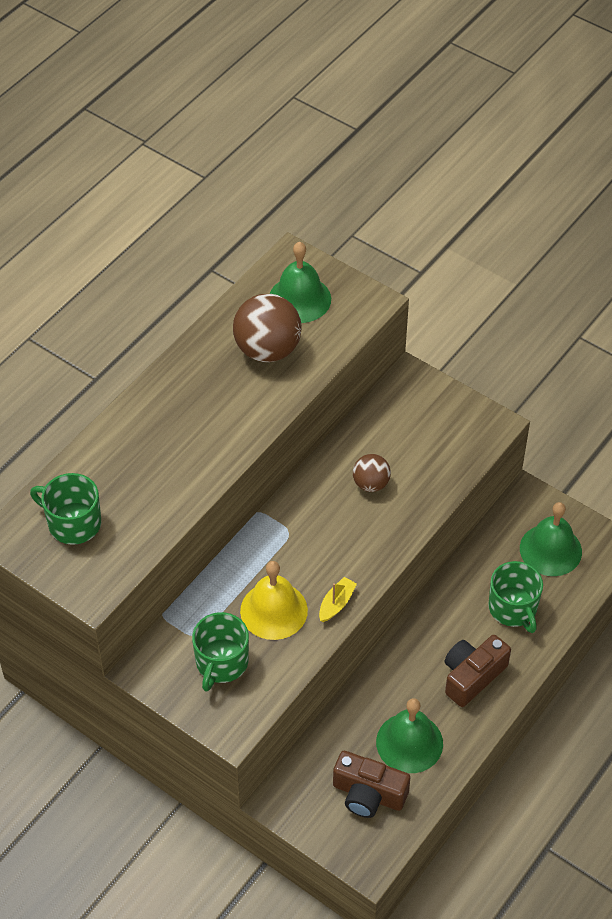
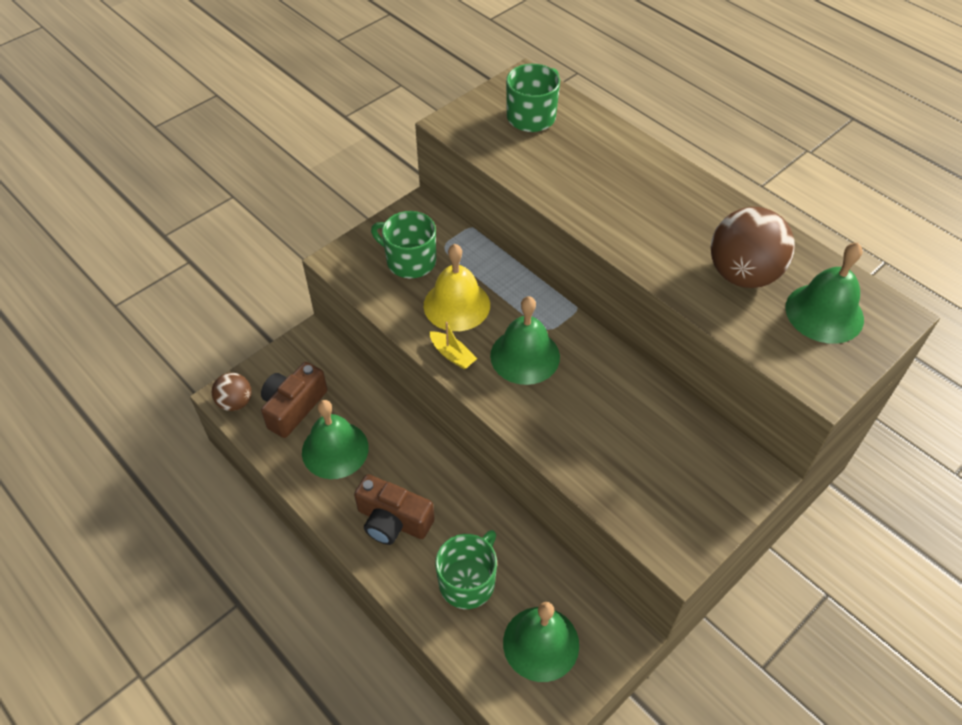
camera: 100 degrees right, 0 degrees up
brown ball [353,454,391,492] -> brown ball moved to [212,373,251,411]
brown camera [445,635,511,707] -> brown camera turned 150 degrees clockwise [354,474,435,545]
green mug [488,561,543,633] -> green mug turned 135 degrees clockwise [435,530,497,609]
none -> green bell [490,296,560,385]

